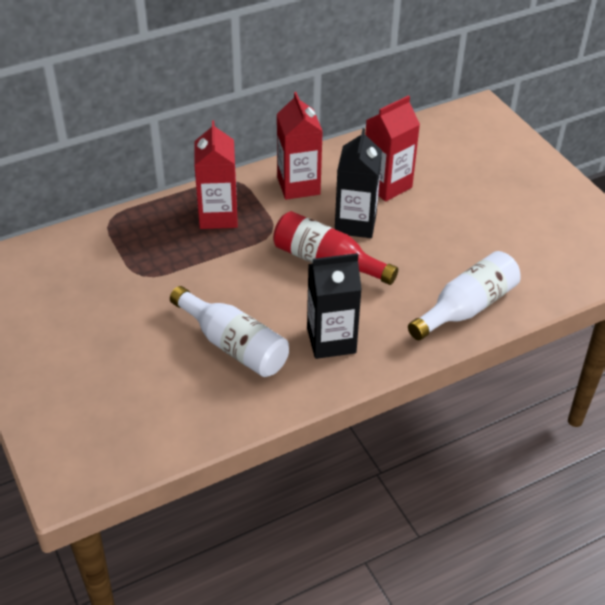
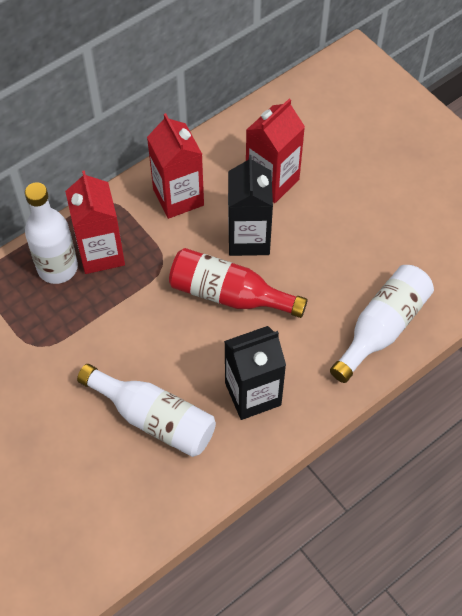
camera: 10 degrees left, 15 degrees up
none -> white bottle [25,182,78,284]

